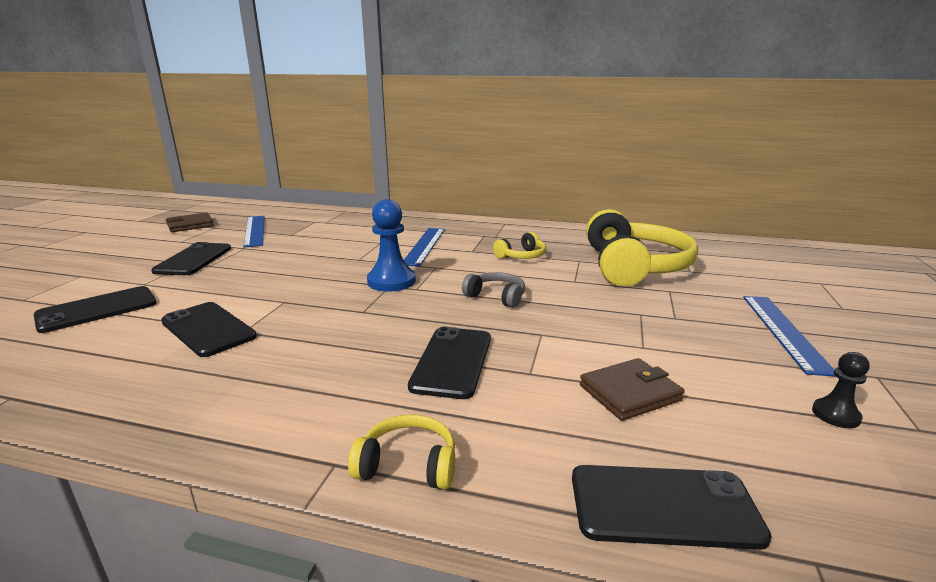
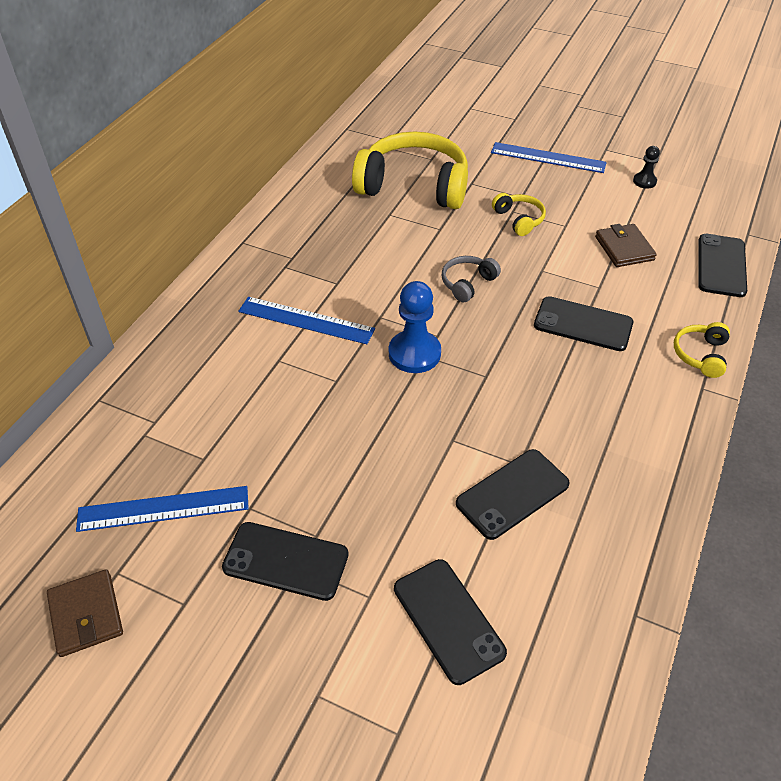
camera: 80 degrees left, 25 degrees up
yellow headphones [493,232,546,259] -> yellow headphones moved to [492,193,546,236]

